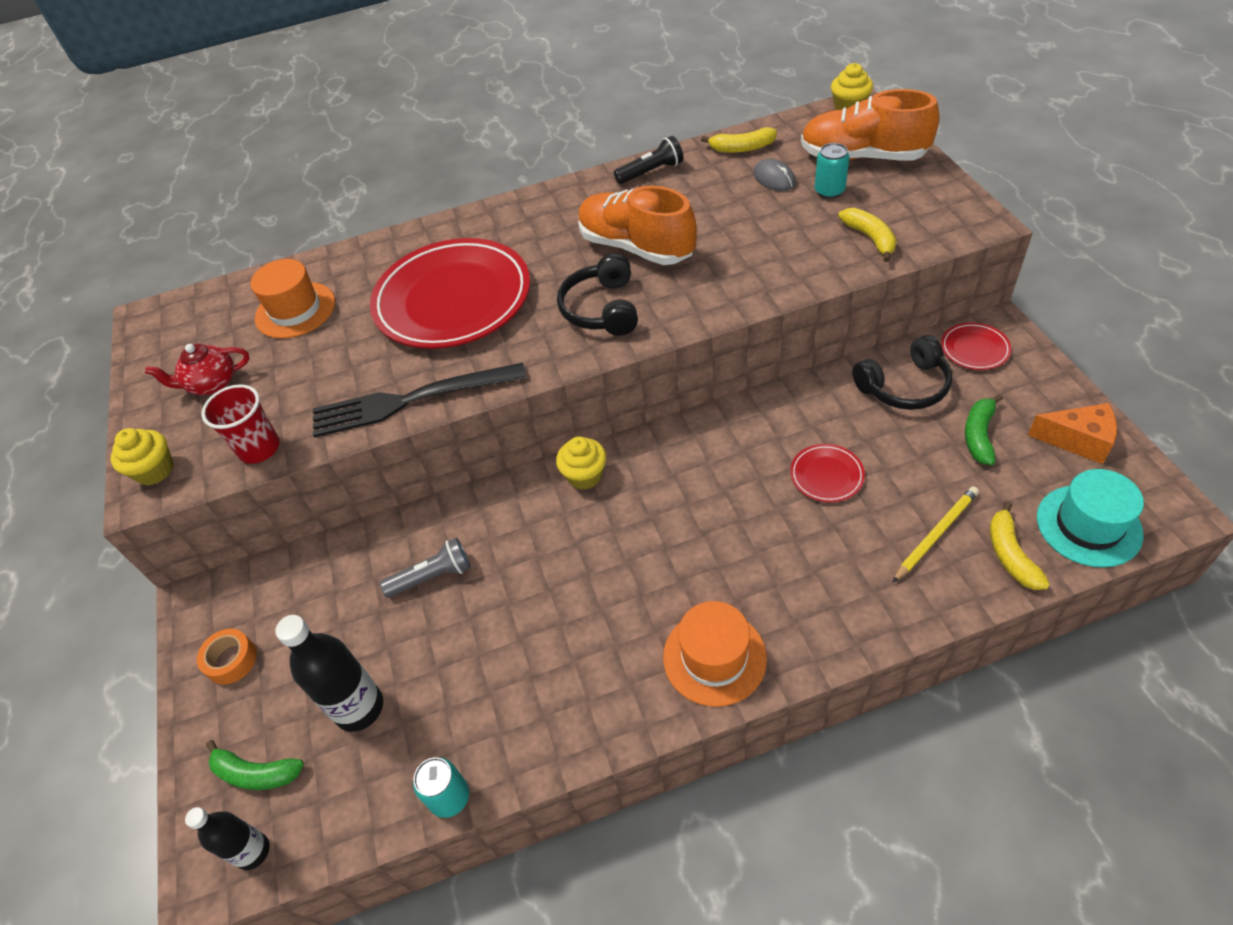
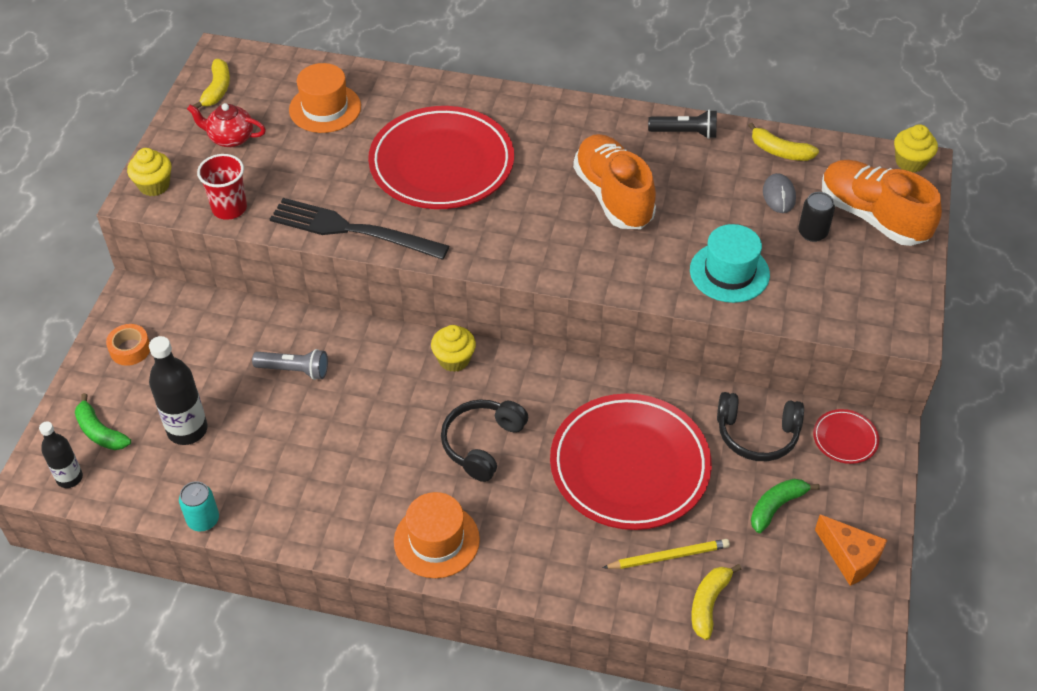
camera: 25 degrees right, 0 degrees up
black headphones [557,254,638,336] -> black headphones moved to [441,399,528,482]
red plate [790,444,865,502] -> red plate [550,394,712,530], size x2.42
turquoise can [815,143,849,199] -> black can [798,192,835,242]
yellow banana [838,208,897,262] -> yellow banana moved to [193,59,230,109]
turquoise hat [1037,469,1144,567] -> turquoise hat moved to [690,224,770,303]

